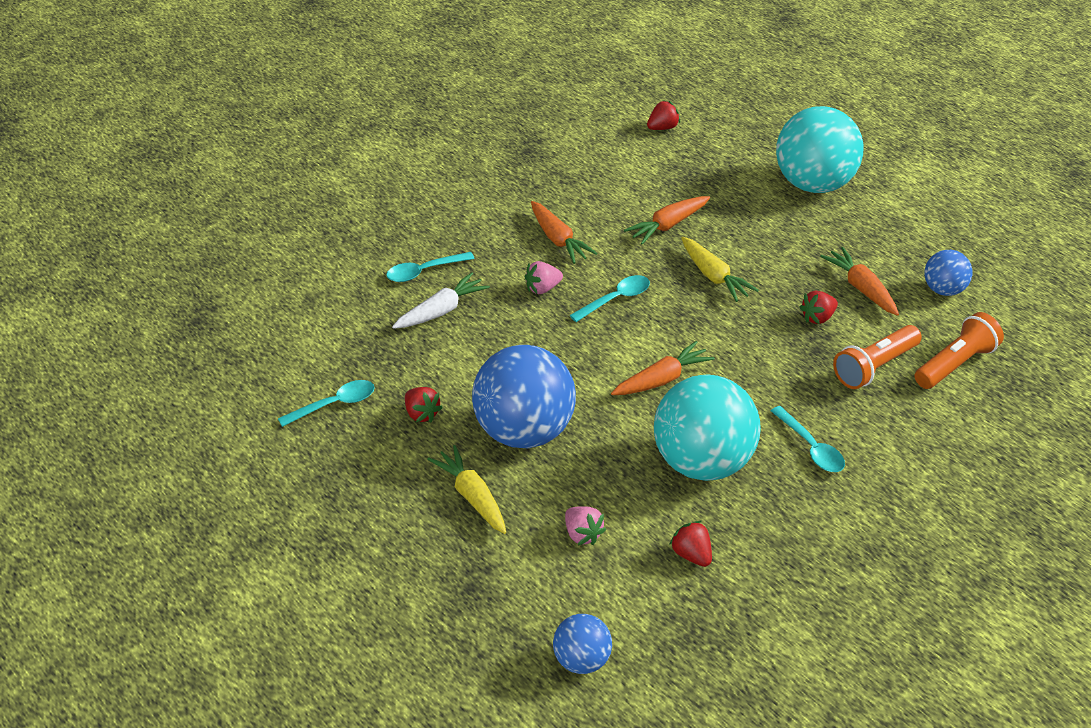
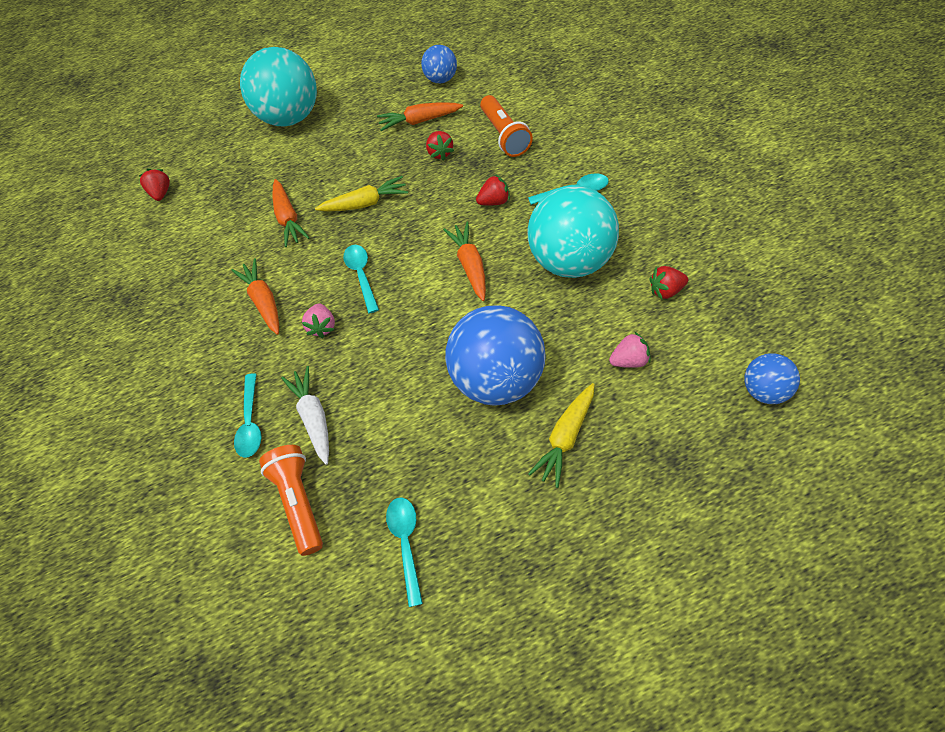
camera: 65 degrees left, 15 degrees up
red strawberry [405,387,443,422] -> red strawberry moved to [476,174,510,205]
yellow carrot [427,445,506,534] -> yellow carrot turned 45 degrees counterclockwise [528,383,595,488]
orange carrot [531,201,597,264] -> orange carrot turned 105 degrees counterclockwise [231,258,279,335]
orange flashlight [915,312,1004,389] -> orange flashlight moved to [259,445,323,556]

